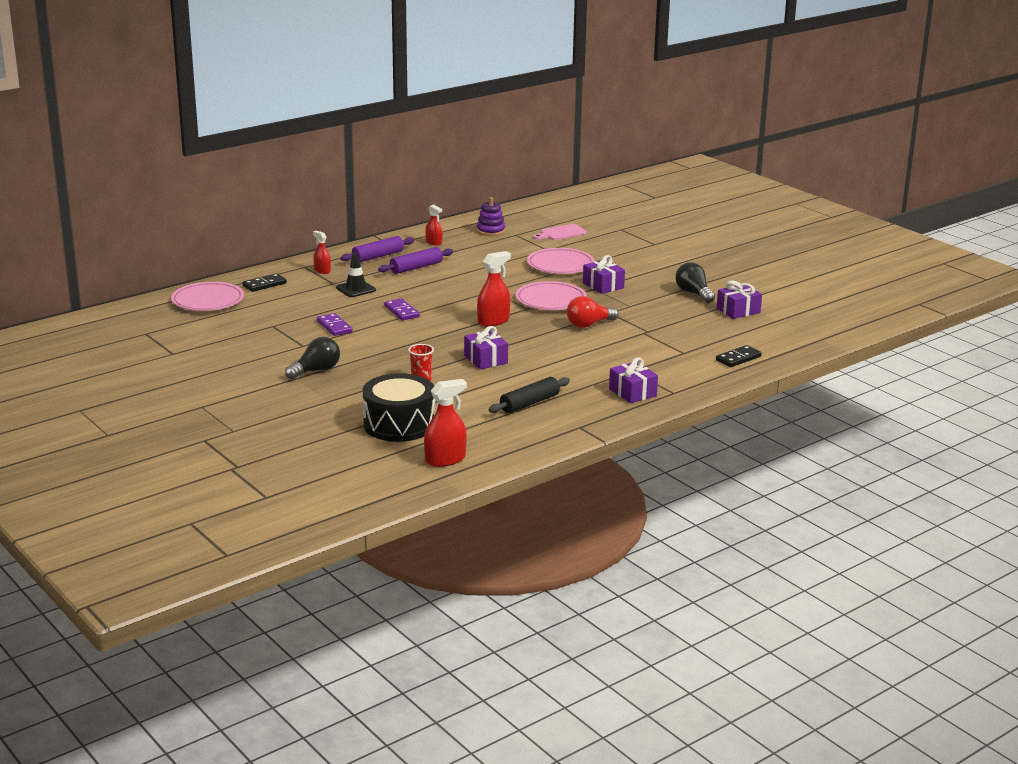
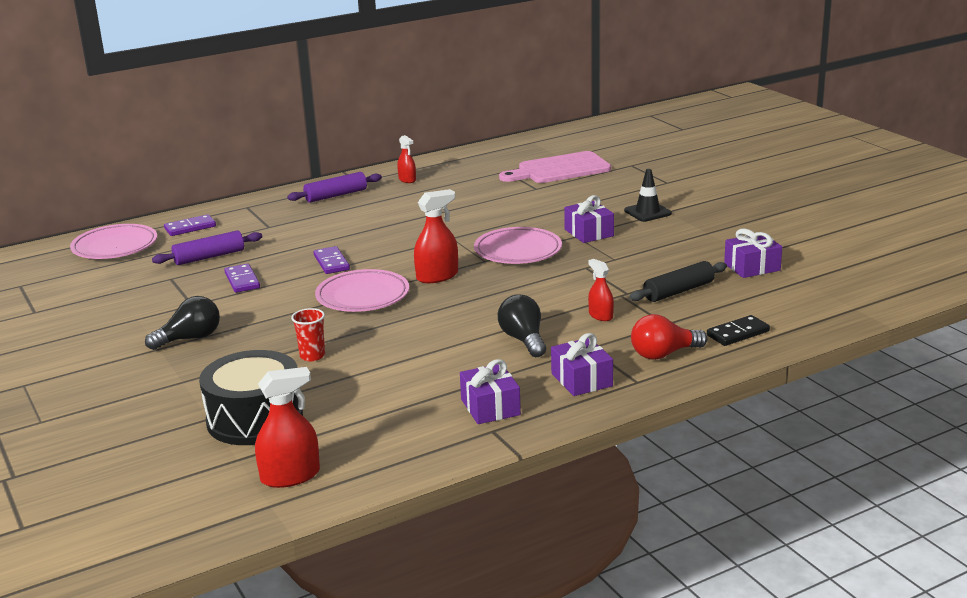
camera: 10 degrees right, 0 degrees up
black domino [243,273,287,292] -> purple domino [164,214,216,236]
red spray bottle [313,231,331,274] -> red spray bottle moved to [588,259,614,321]
black traffic cone [336,252,376,297] -> black traffic cone moved to [624,169,672,222]
purple rolling pin [378,247,453,274] -> purple rolling pin moved to [152,230,262,265]
purple gift [464,326,508,369] -> purple gift moved to [460,359,521,424]
purple stacking toy [476,197,505,236] -> none
black rolling pin [488,377,570,413] -> black rolling pin moved to [629,261,727,302]
pink plate [527,248,595,274] -> pink plate moved to [315,269,409,312]
pink cutting board [533,224,587,240] -> pink cutting board [499,151,611,183], size x1.71
red light bulb [567,296,619,328] -> red light bulb moved to [631,314,708,360]
black light bulb [675,262,715,303] -> black light bulb moved to [498,294,546,357]

